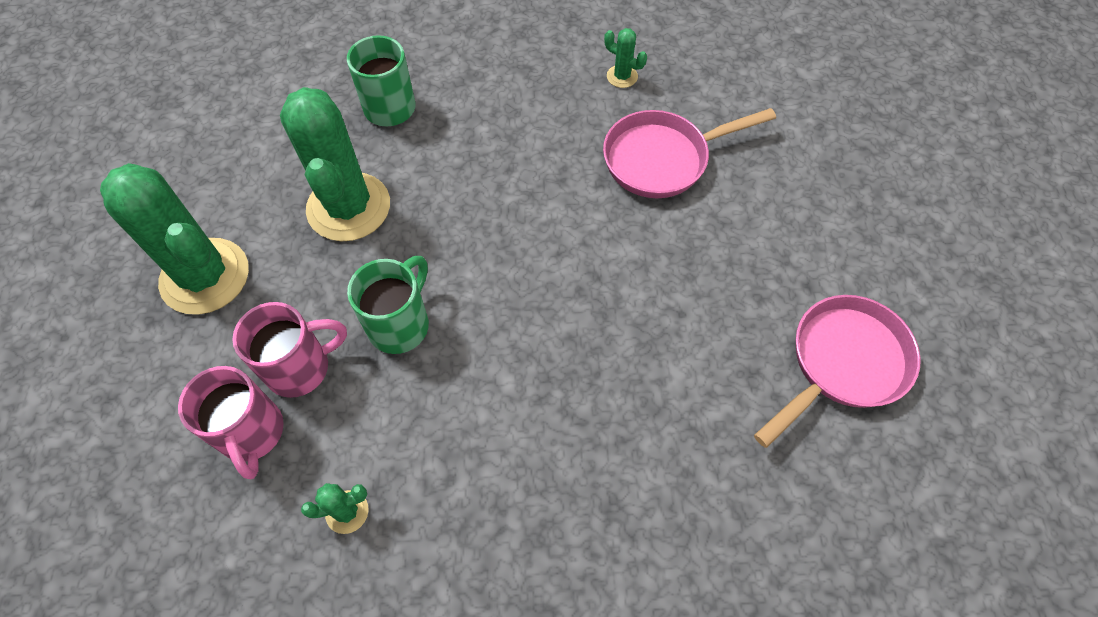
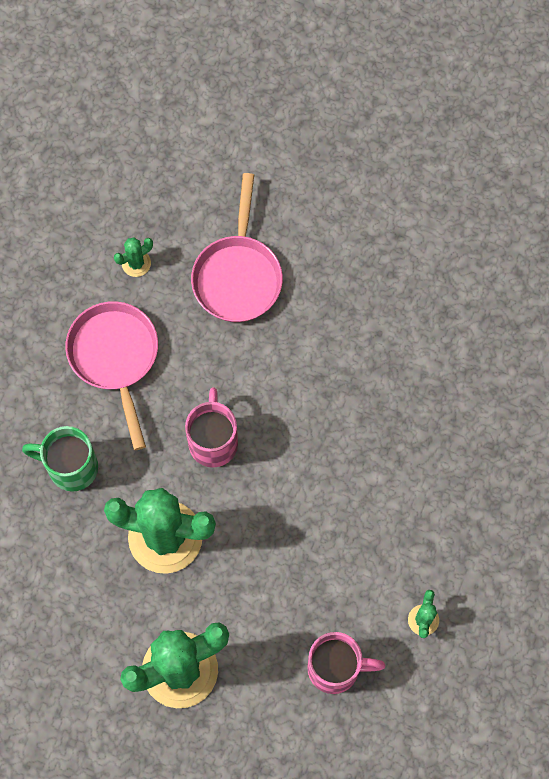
camera: 65 degrees left, 10 degrees up
pink mug [232,302,347,398] -> pink mug moved to [185,387,238,468]
green mug [347,256,429,354] -> none
pink pan [754,295,920,448] -> pink pan moved to [65,301,158,450]

